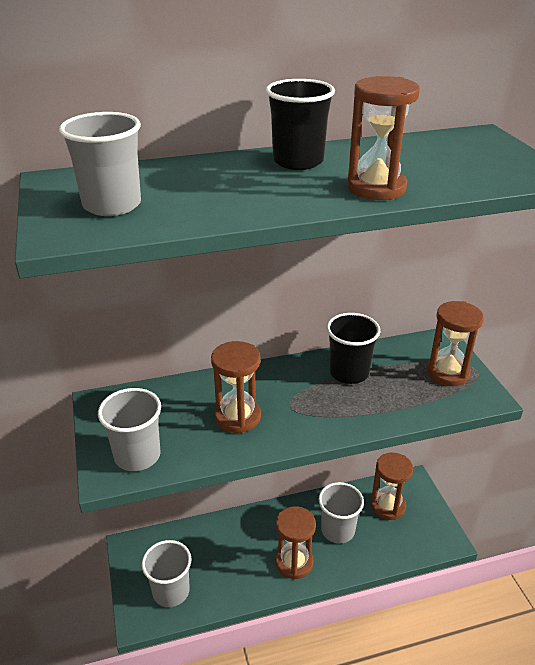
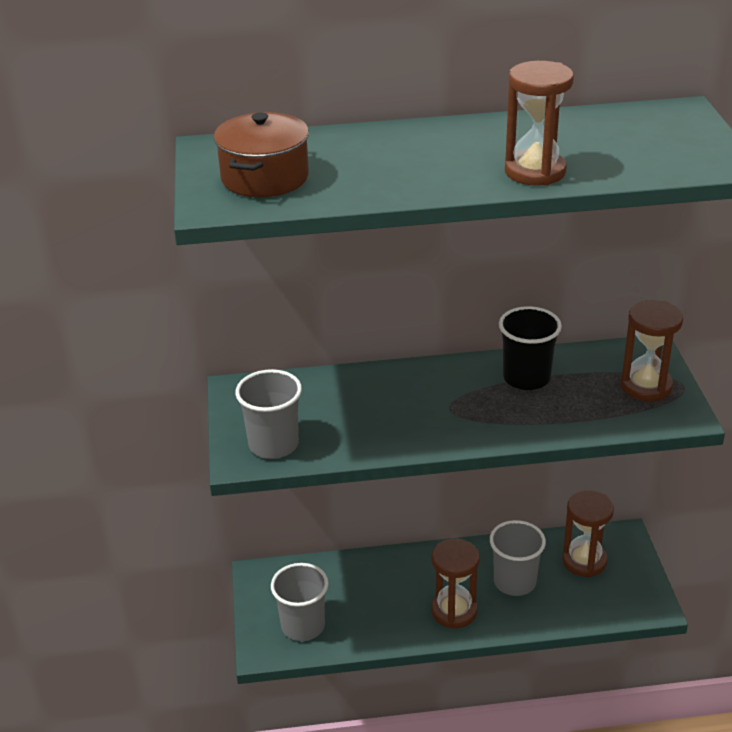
camera: 10 degrees right, 0 degrees up
grey cup [59,112,141,216] -> brown pot [214,112,309,197]
brown hourglass [211,341,261,433] -> none
black cup [266,79,335,170] -> none

